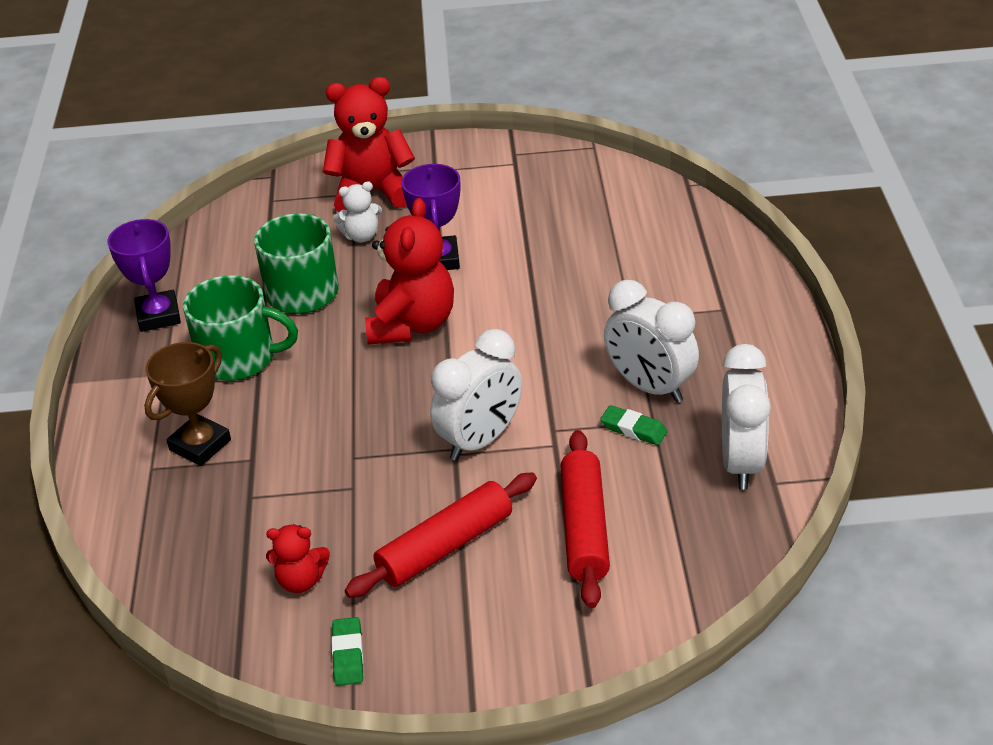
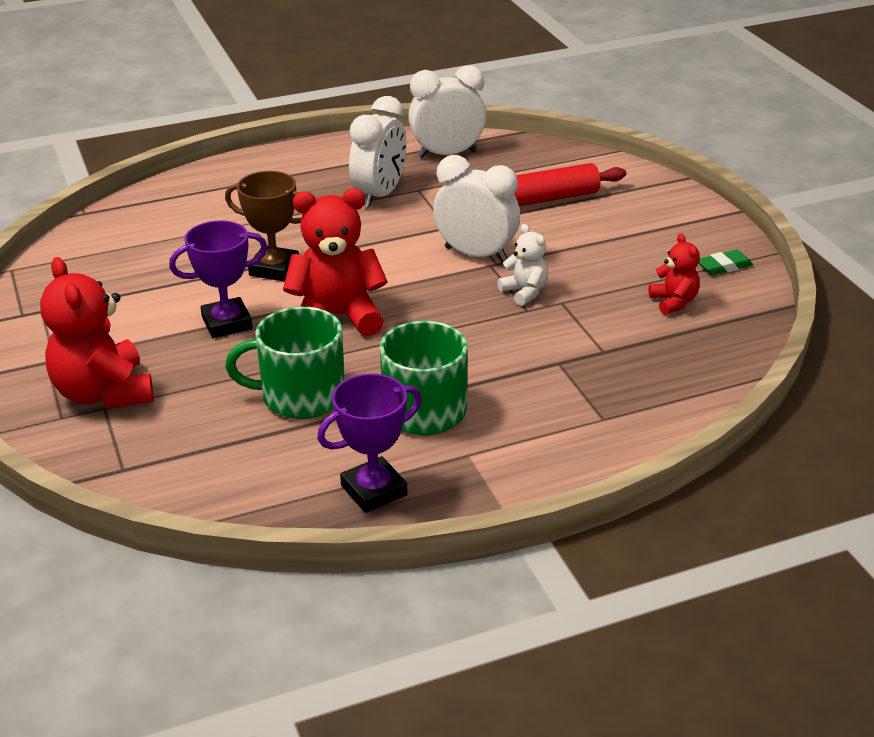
camera: 110 degrees left, 5 degrees down
brown trophy [144,342,231,466] -> brown trophy moved to [225,171,302,281]
white teddy bear [333,181,382,242] -> white teddy bear moved to [498,224,548,306]
red rolling pin [344,472,537,598] -> none
green eraser [600,405,668,445] -> none

